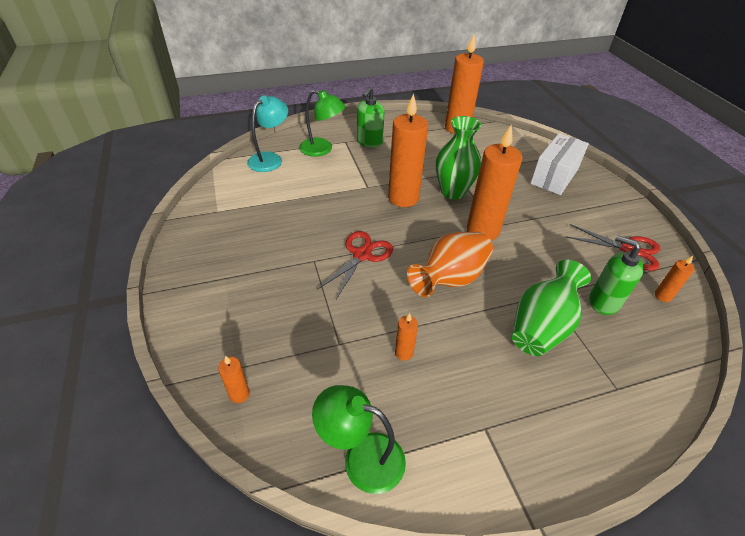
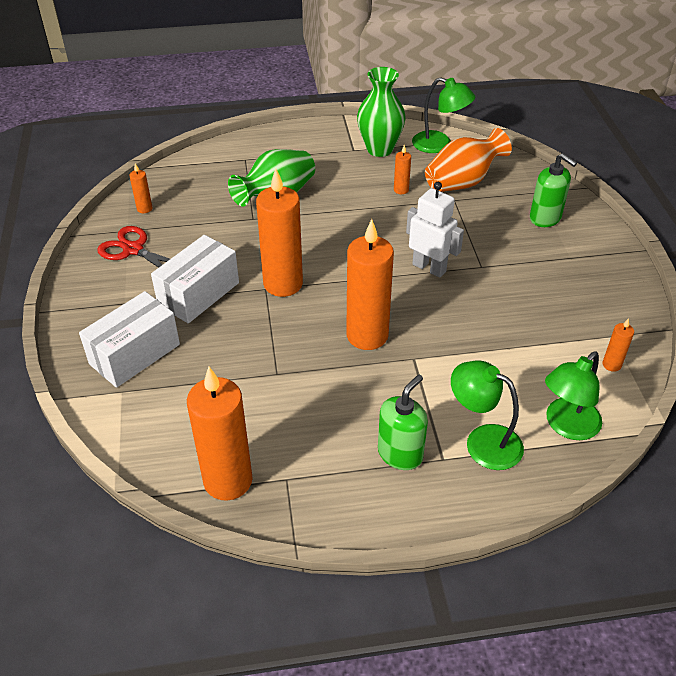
camera: 170 degrees left, 0 degrees up
orange candle [218,355,250,403] -> orange candle moved to [603,318,634,372]
turquoise lamp [247,95,288,172] -> green lamp [545,351,602,440]
red scissors [317,231,393,299] -> white robot [406,182,464,278]
orange vase [407,232,493,297] -> orange vase moved to [425,128,512,192]
green vase [436,116,482,200] -> green vase moved to [357,67,406,157]
green soap dispenser [589,235,644,315] -> green soap dispenser moved to [530,153,577,227]
none -> white box [151,235,239,324]

